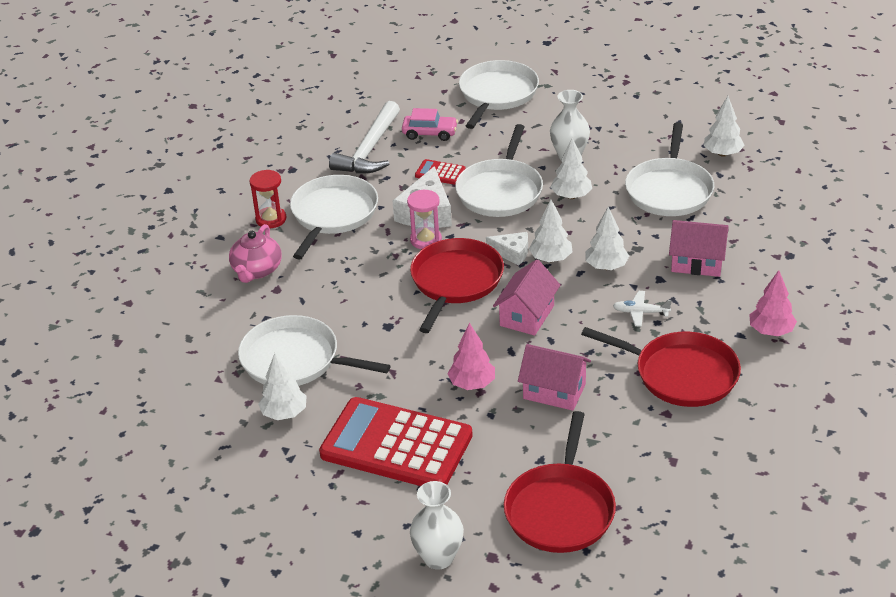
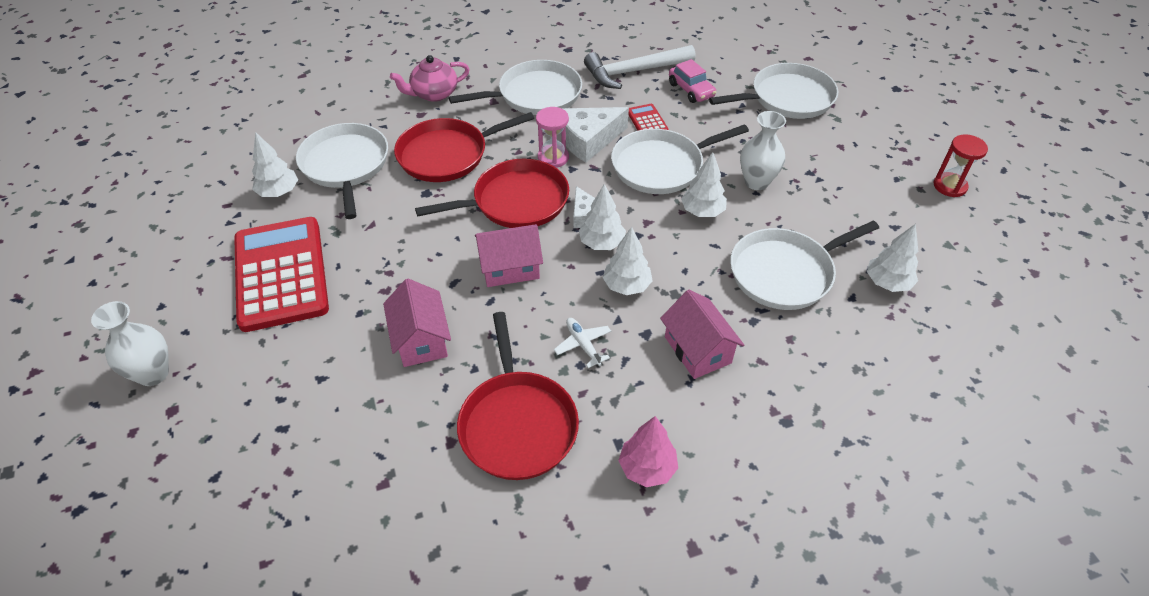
camera: 50 degrees right, 10 degrees up
red hourglass [250,170,286,228] -> red hourglass moved to [933,134,988,197]
pink tree [447,323,495,390] -> none
red pan [504,411,616,553] -> red pan moved to [394,112,534,182]

